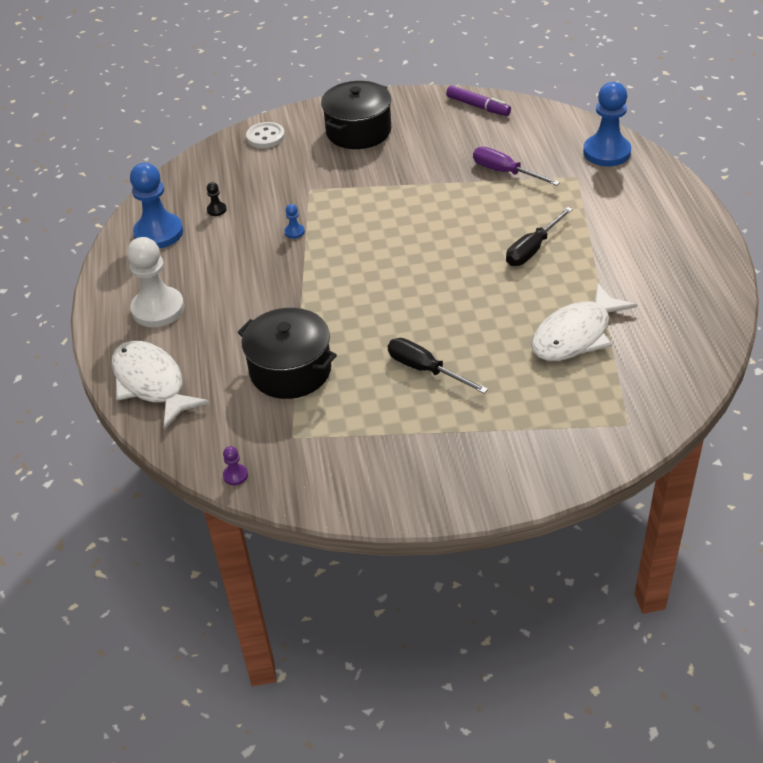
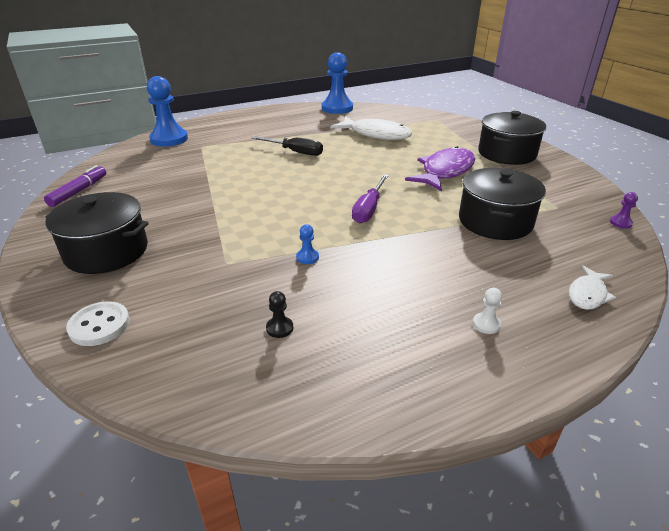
camera: 110 degrees left, 10 degrees down
white fish [111,341,210,429] -> white fish [569,266,616,310], size x0.53
white pawn [127,237,184,327] -> white pawn [473,288,502,334], size x0.41
blue pawn [130,163,183,249] -> blue pawn moved to [322,52,353,114]
black screwdriver [388,338,488,394] -> purple fish [405,146,475,191]
purple screwdriver [473,147,560,186] -> purple screwdriver moved to [352,174,389,223]
none -> black pot [478,111,546,165]

